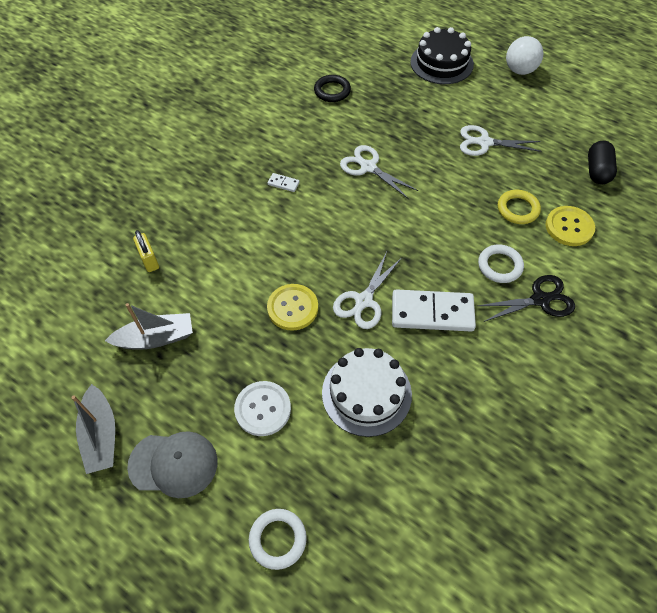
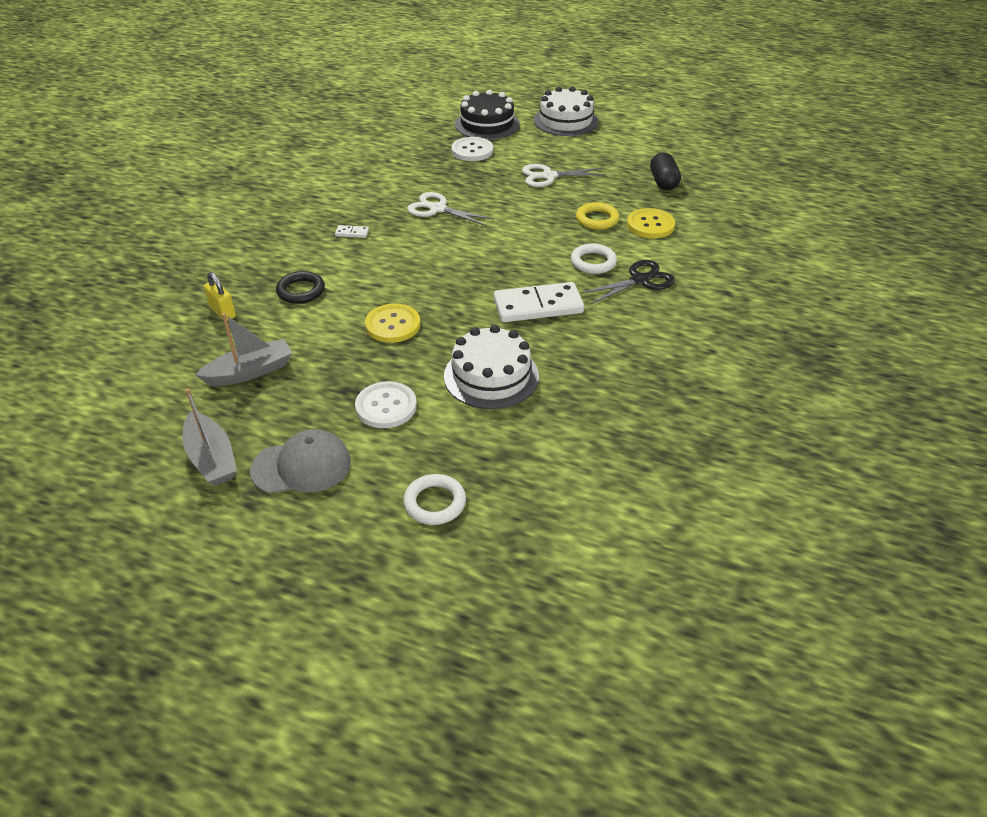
camera: 15 degrees left, 15 degrees down
black ring [314,75,351,102] -> black ring moved to [276,271,325,304]
white scissors [333,252,402,329] -> none
white ball [506,36,544,75] -> white cake [534,87,598,136]
none -> white button [451,137,493,161]

